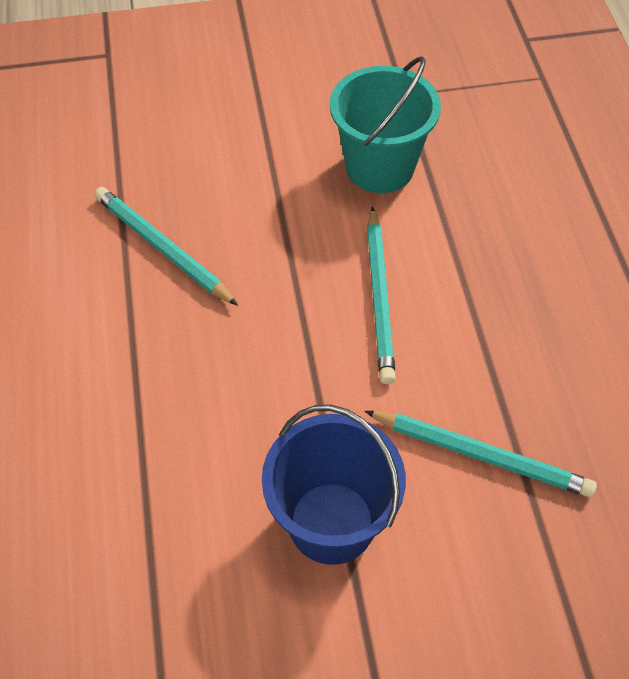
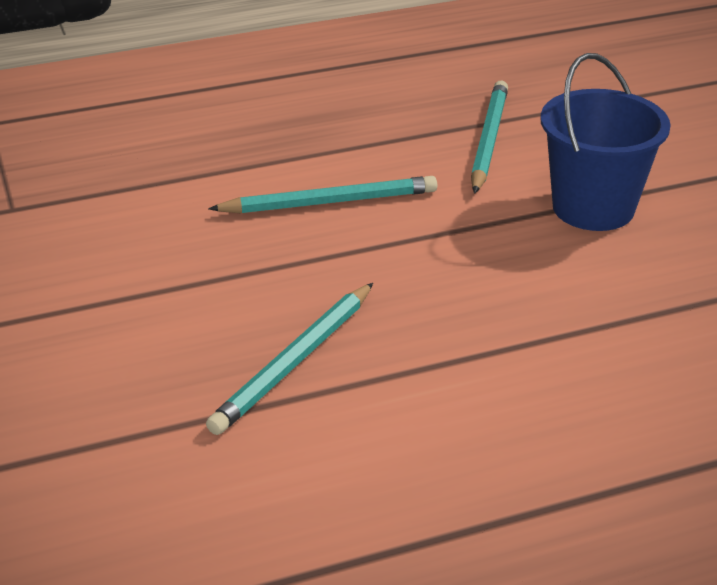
camera: 100 degrees left, 20 degrees down
turquoise bucket [330,56,441,193] -> none

